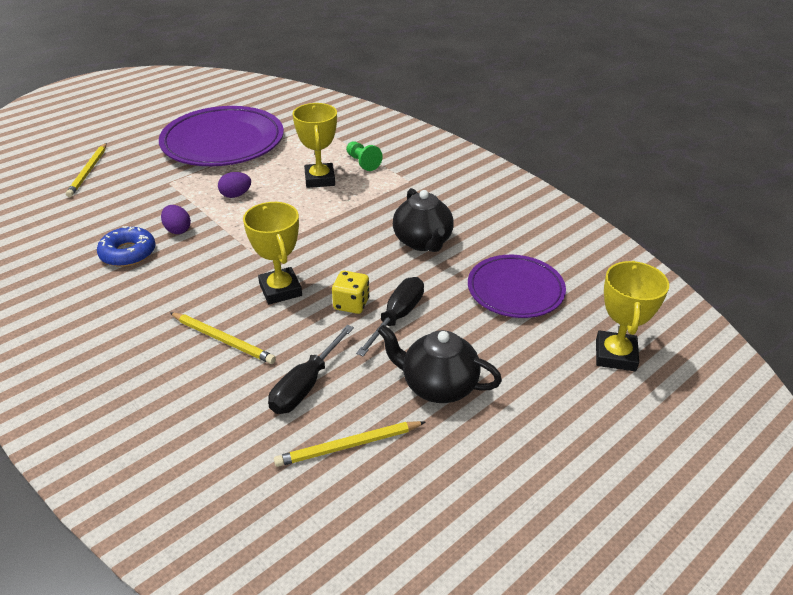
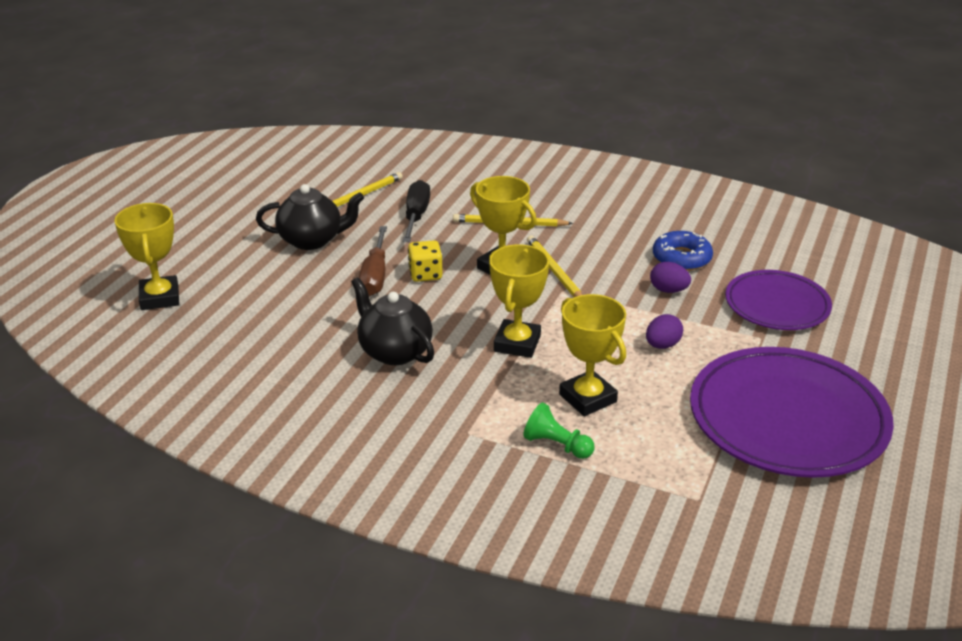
camera: 155 degrees right, 5 degrees down
yellow pencil [66,143,107,197] -> yellow pencil moved to [527,235,582,297]
black screwdriver [356,277,424,356] -> brown screwdriver [359,226,387,296]
purple plate [468,255,566,318] -> purple plate moved to [725,270,832,330]
none -> yellow trophy [489,244,549,358]

